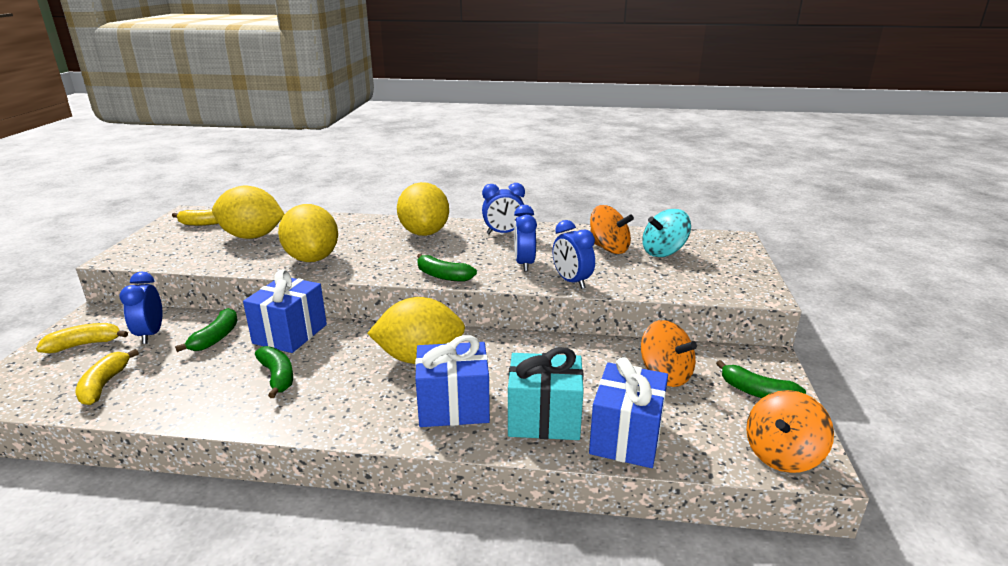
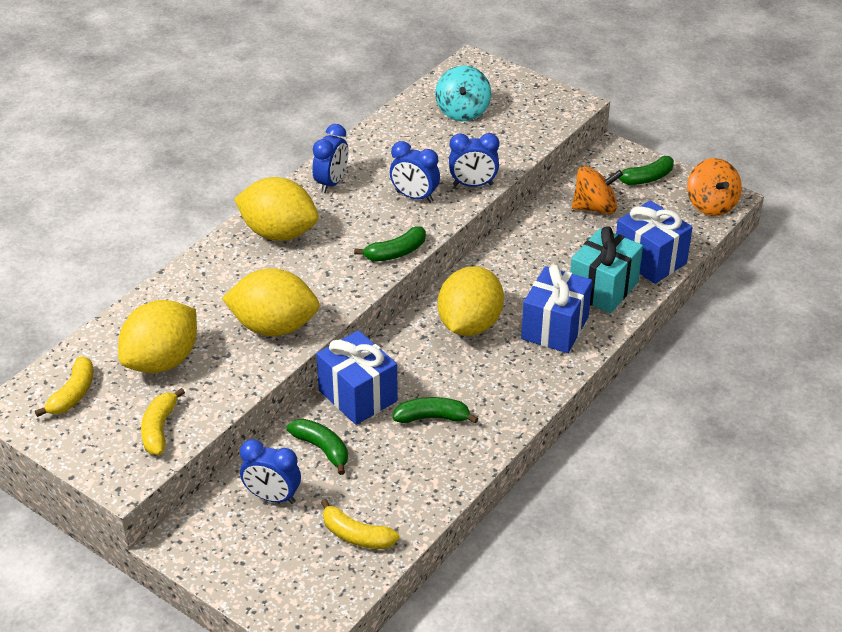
camera: 60 degrees left, 15 degrees up
yellow banana [36,323,128,353] -> yellow banana moved to [141,388,185,455]
orange spinning top [590,205,634,254] -> none

